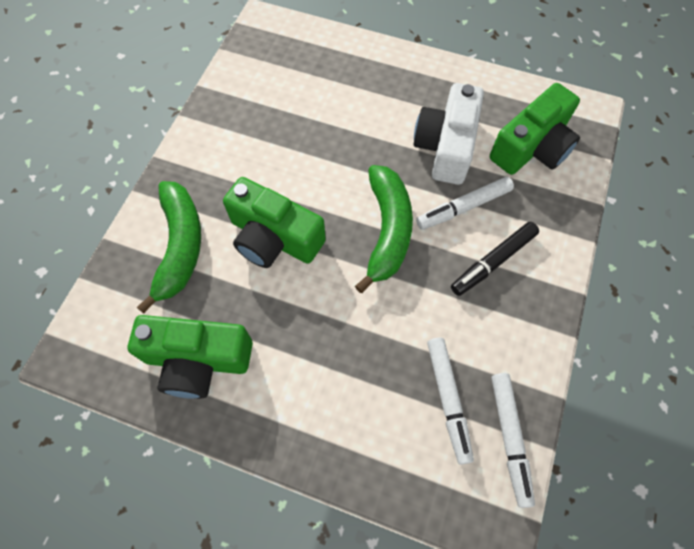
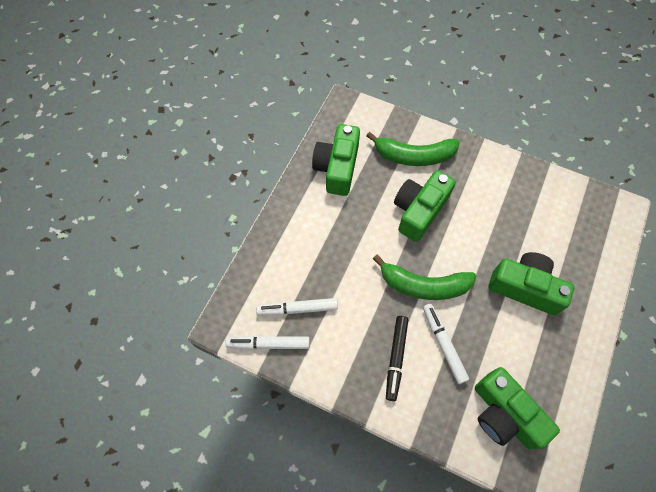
camera: 95 degrees right, 0 degrees up
white camera [413,83,484,185] -> none
black marker [451,222,539,296] -> black marker turned 135 degrees counterclockwise [386,316,408,401]
none -> green camera [488,252,574,315]

